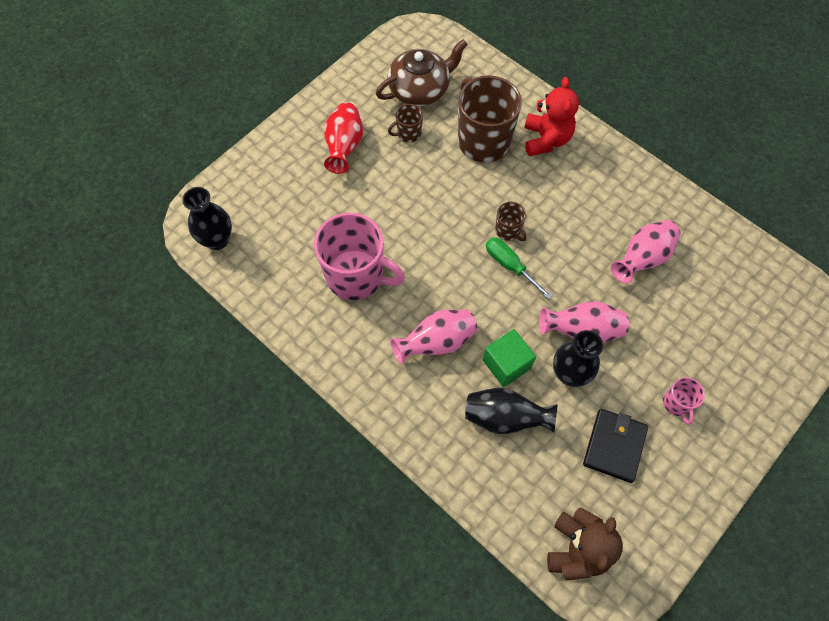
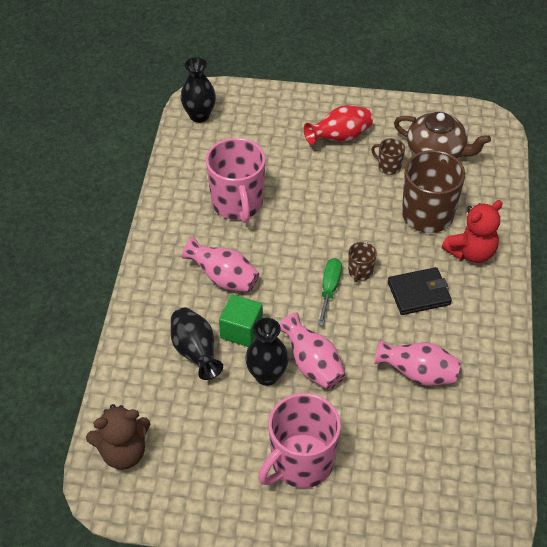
camera: 55 degrees right, 15 degrees down
black wallet [583,409,648,483] -> black wallet moved to [388,267,452,315]
pink mug [663,377,705,425] -> pink mug [258,393,341,488], size x2.18

